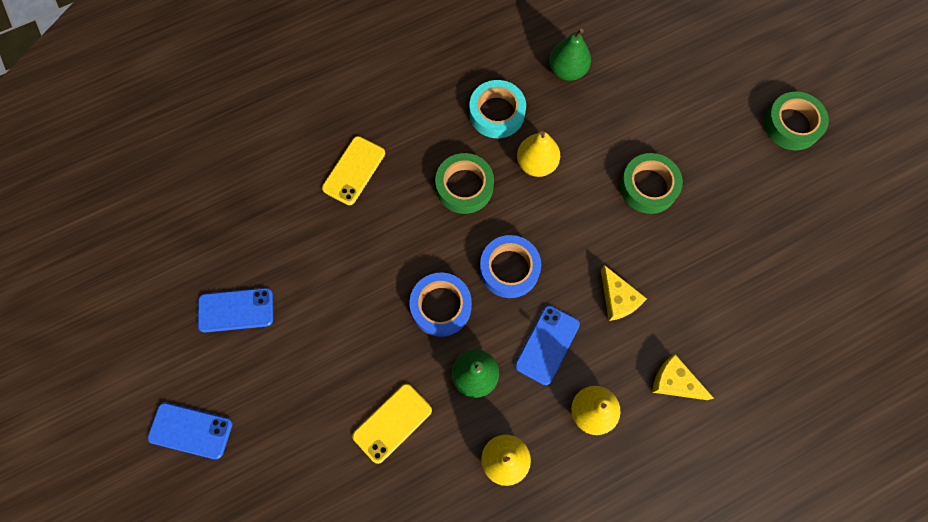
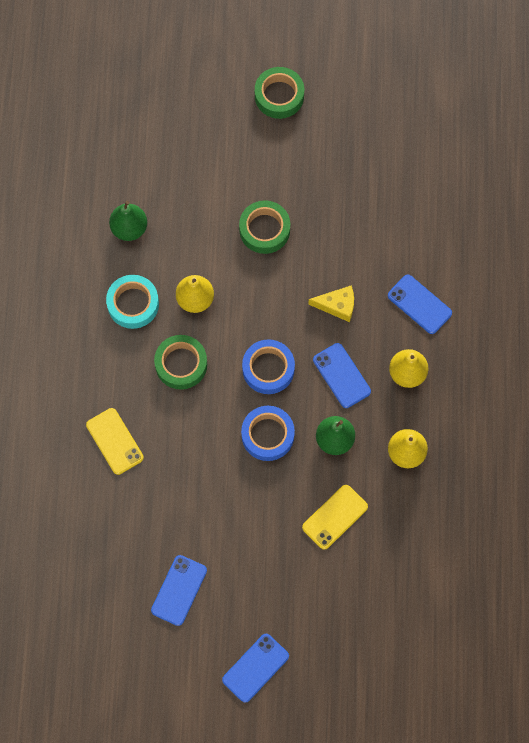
camera: 60 degrees left, 0 degrees up
yellow phone [352,384,432,464] -> yellow phone turned 60 degrees clockwise [302,485,368,550]
yellow cheese [652,354,714,400] -> blue phone [388,274,452,334]

